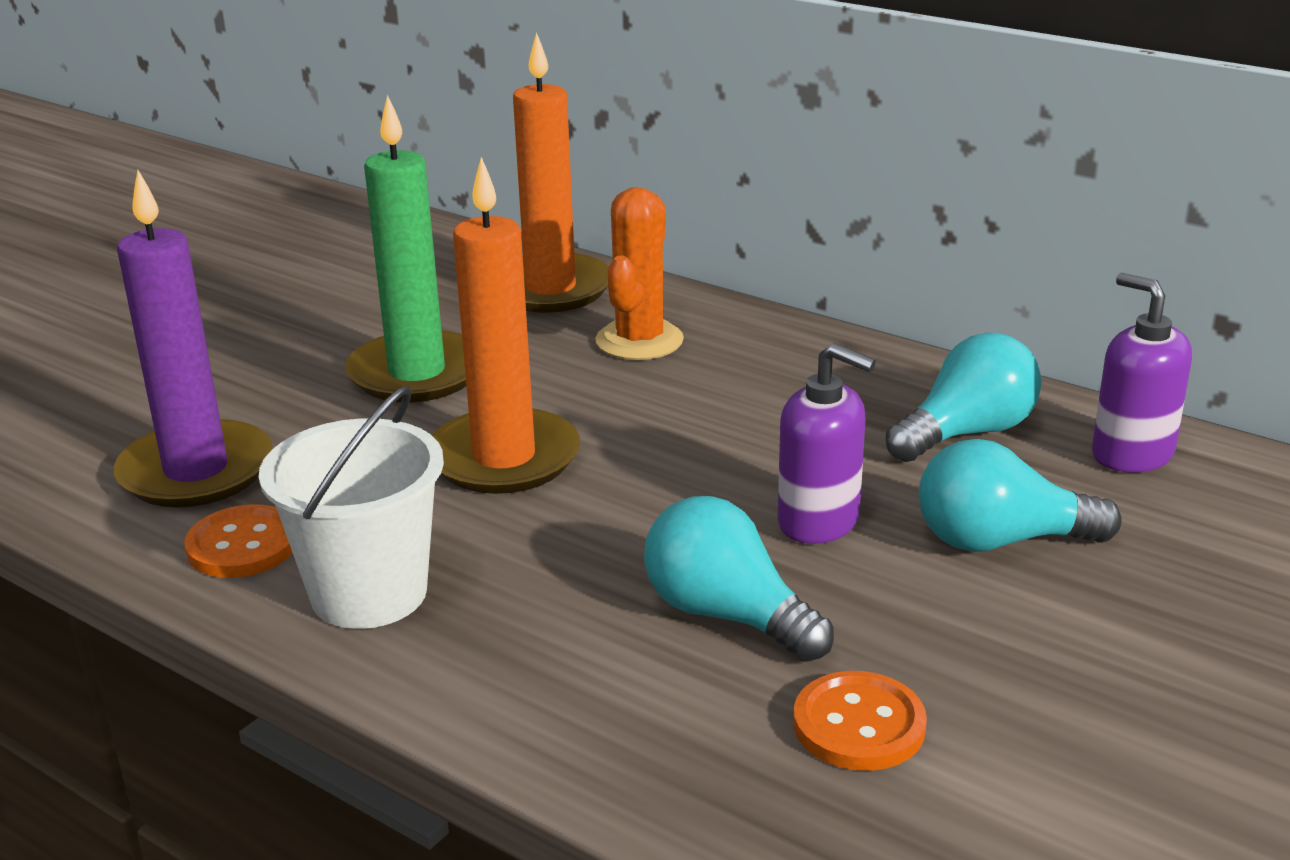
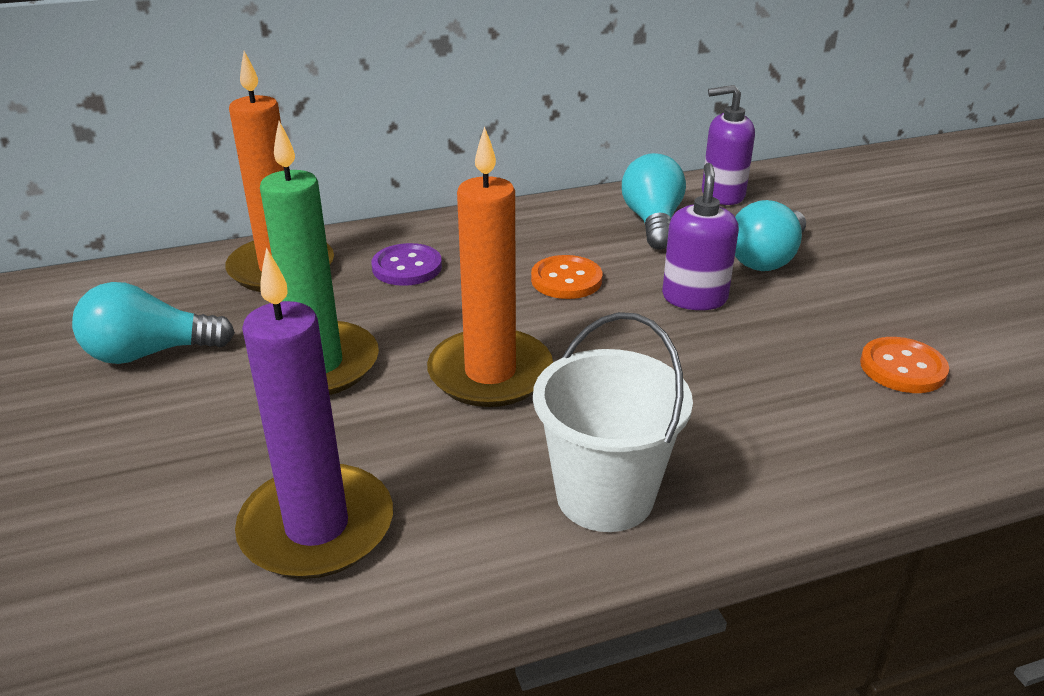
camera: 55 degrees left, 5 degrees up
orange button [184,504,293,578] -> orange button moved to [531,255,602,299]
orange cactus [595,187,684,360] -> purple button [372,243,442,286]
turquoise light bulb [644,496,834,662] -> turquoise light bulb moved to [72,282,235,364]
purple soap dispenser [778,343,876,544] -> purple soap dispenser turned 60 degrees counterclockwise [662,163,739,310]

